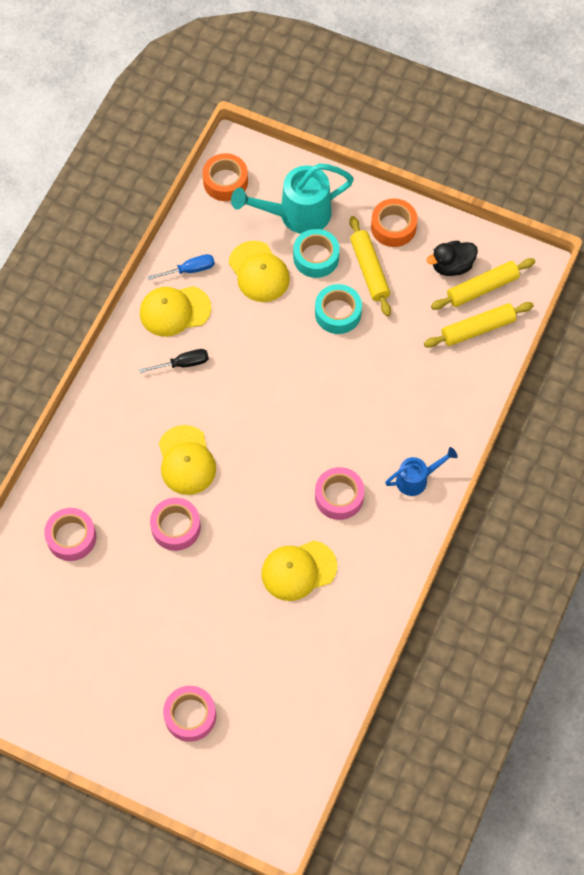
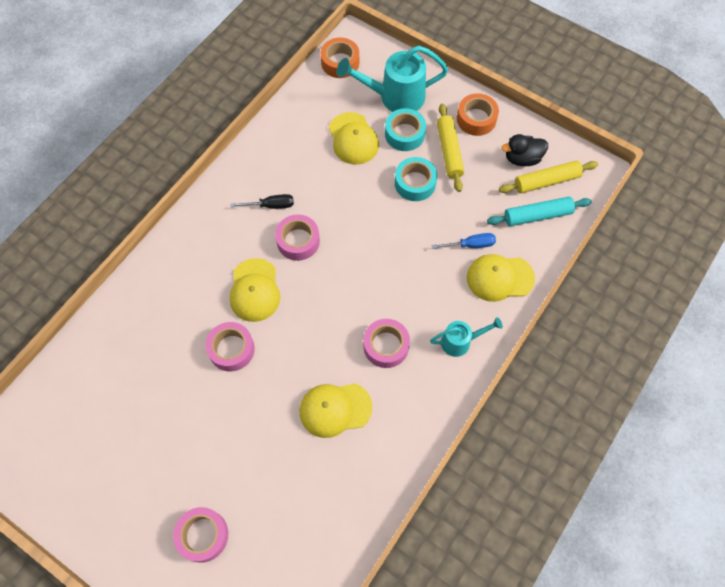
camera: 10 degrees right, 0 degrees up
pink tape [44,508,96,561] -> pink tape moved to [275,214,320,261]
yellow cap [140,286,211,337] -> yellow cap moved to [467,254,535,302]
blue screwdriver [147,254,215,280] -> blue screwdriver moved to [432,233,496,249]
blue watering can [385,447,458,496] -> turquoise watering can [430,317,503,357]
yellow rolling pin [424,302,534,348] -> turquoise rolling pin [487,197,592,226]

